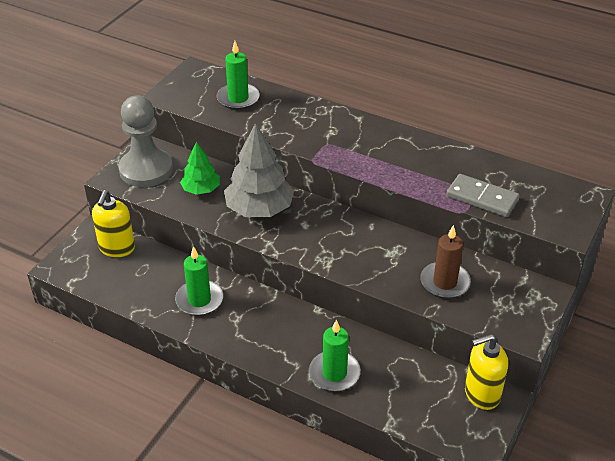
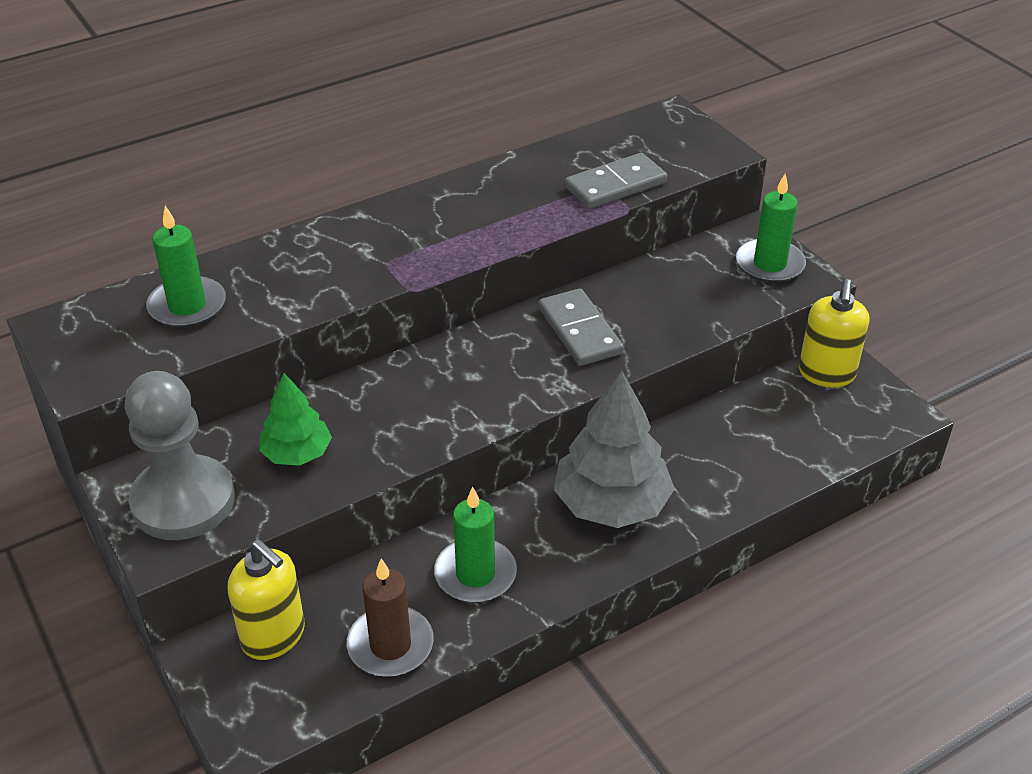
camera: 60 degrees left, 0 degrees up
grey tree [224,123,294,217] -> grey tree moved to [554,371,675,528]
green candle [309,320,361,391] -> green candle moved to [736,174,806,283]
brown candle [420,225,471,299] -> brown candle moved to [347,558,434,677]
none -> grey domino [539,288,624,366]

